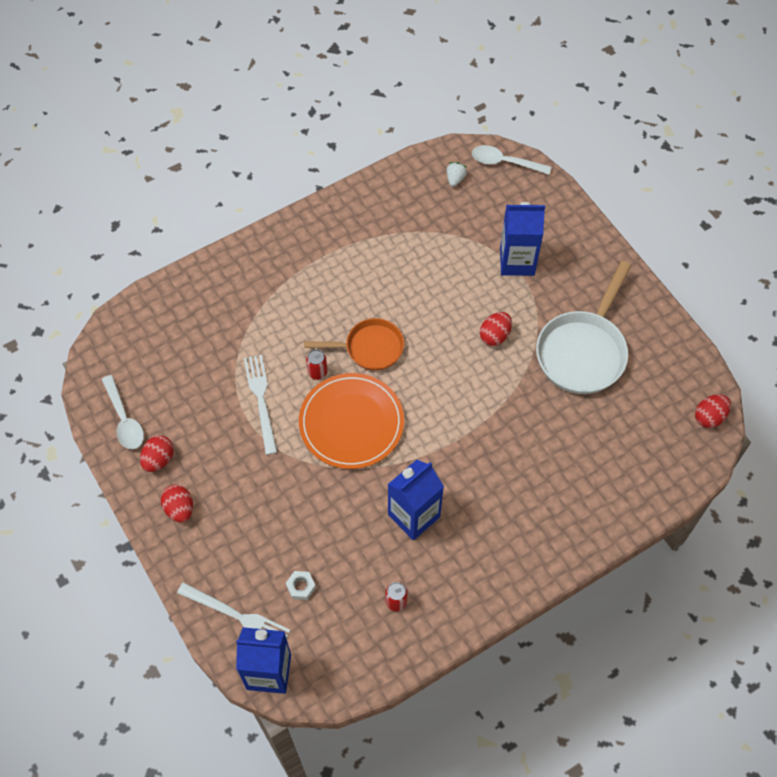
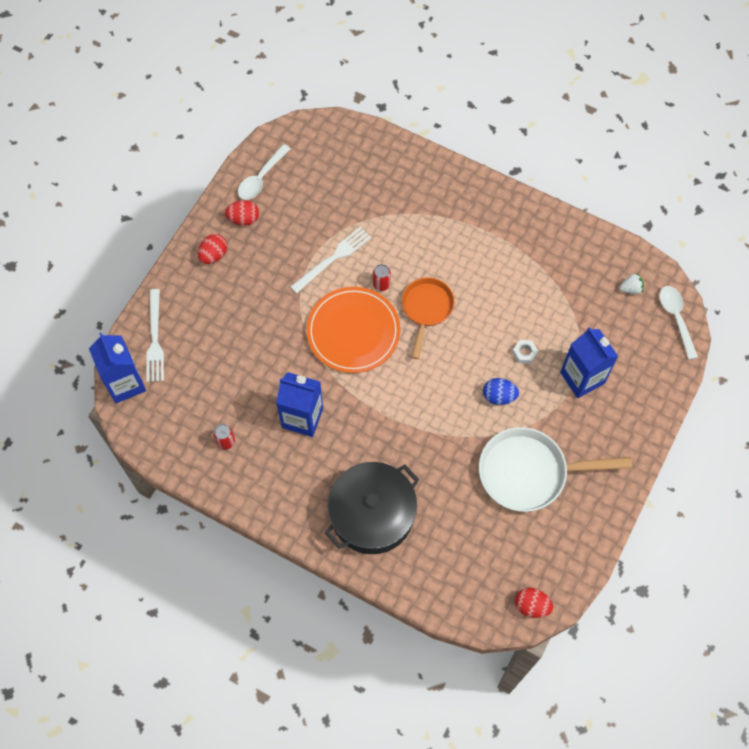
camera: 60 degrees right, 5 degrees up
white nut [286,571,316,600] -> white nut moved to [512,340,538,364]
orange pan [304,318,404,371] -> orange pan turned 135 degrees counterclockwise [402,277,454,359]
red egg [480,312,512,346] -> blue egg [483,378,519,405]
none -> black pot [325,462,419,554]

